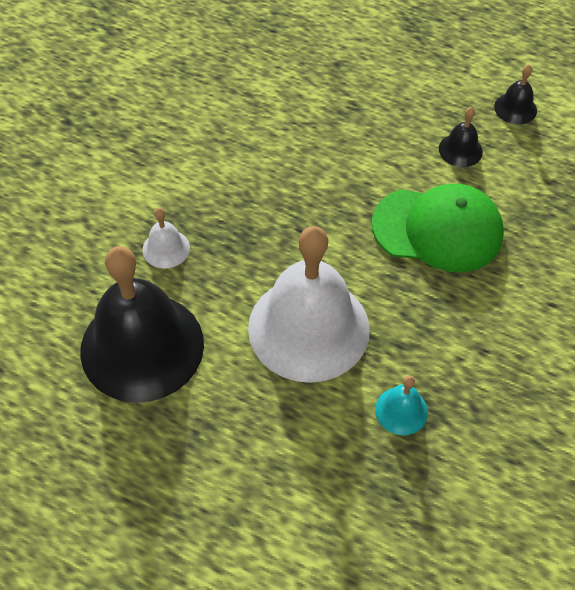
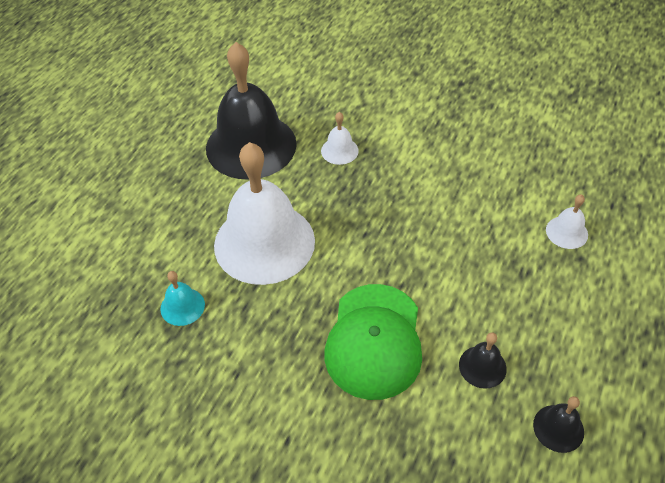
camera: 90 degrees right, 5 degrees down
none -> white bell [546,194,588,249]

